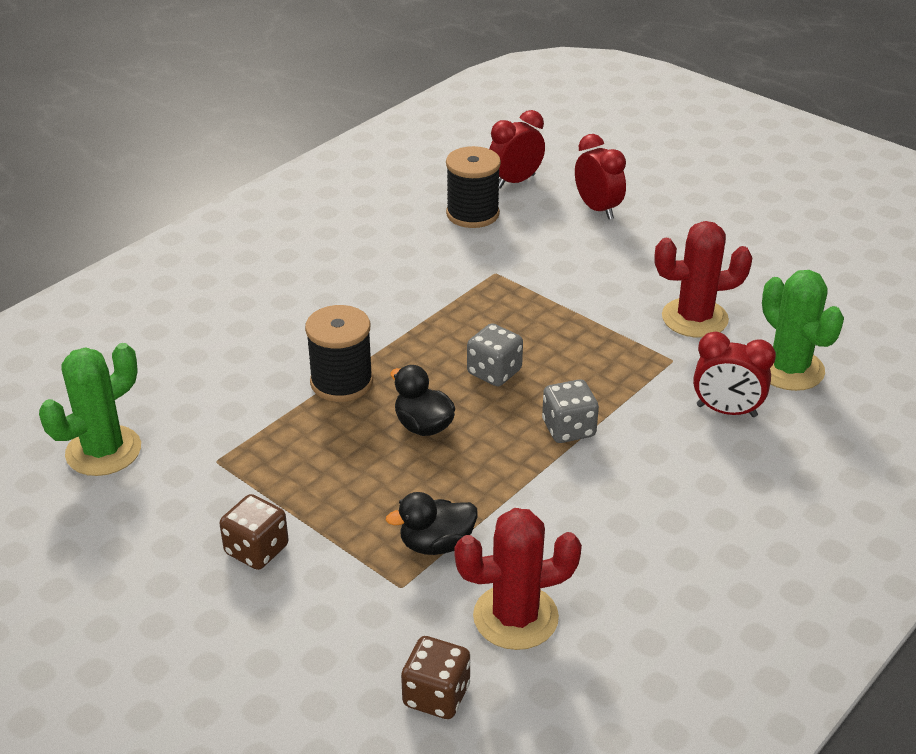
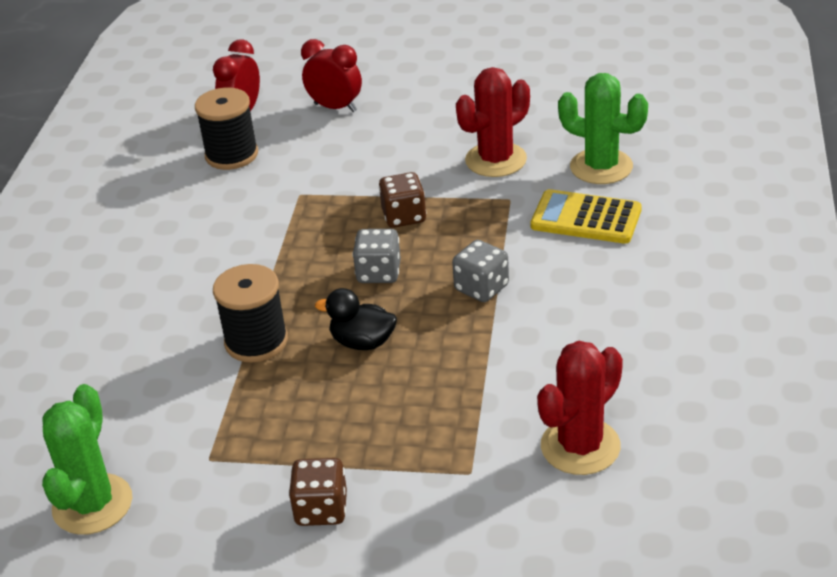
camera: 30 degrees left, 0 degrees up
black duck [386,492,478,555] -> none
brown dice [401,636,470,719] -> brown dice moved to [379,172,426,228]
red clock [693,332,776,417] -> yellow calculator [530,189,642,244]

